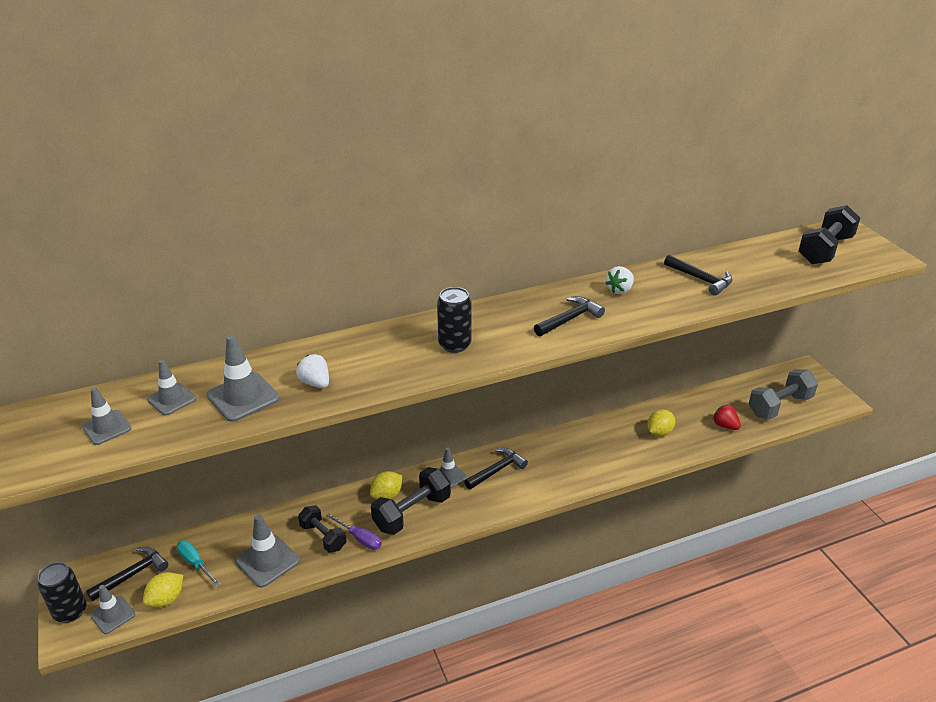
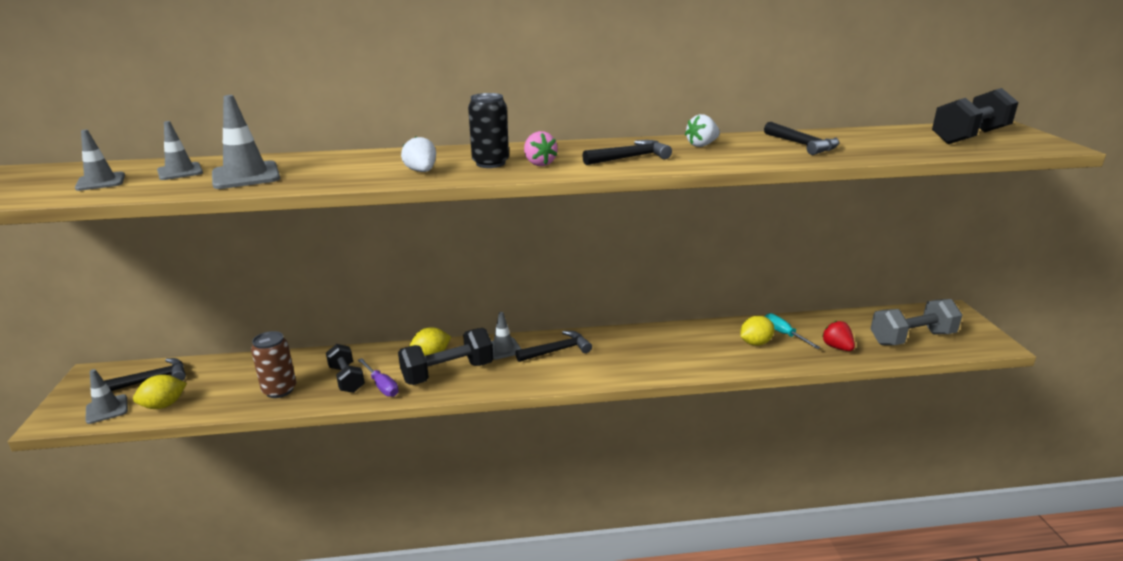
camera: 15 degrees right, 10 degrees down
black can [37,562,86,623] -> none
turquoise screwdriver [176,540,220,587] -> turquoise screwdriver moved to [765,313,821,349]
grey traffic cone [235,514,300,588] -> brown can [251,331,296,398]
white strawberry [296,354,329,388] -> white strawberry moved to [401,136,436,172]
none -> pink strawberry [524,131,558,166]

